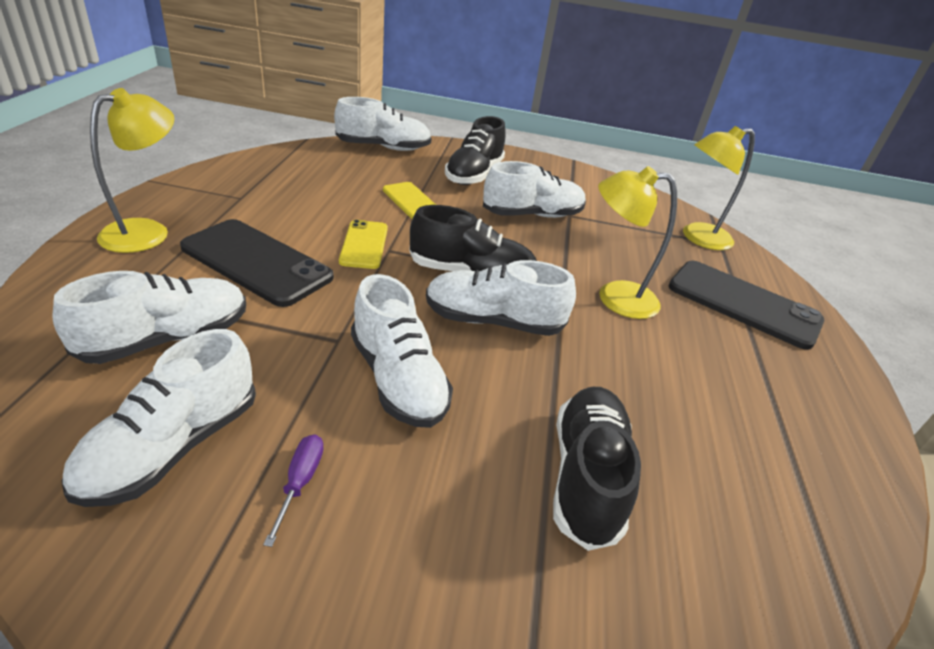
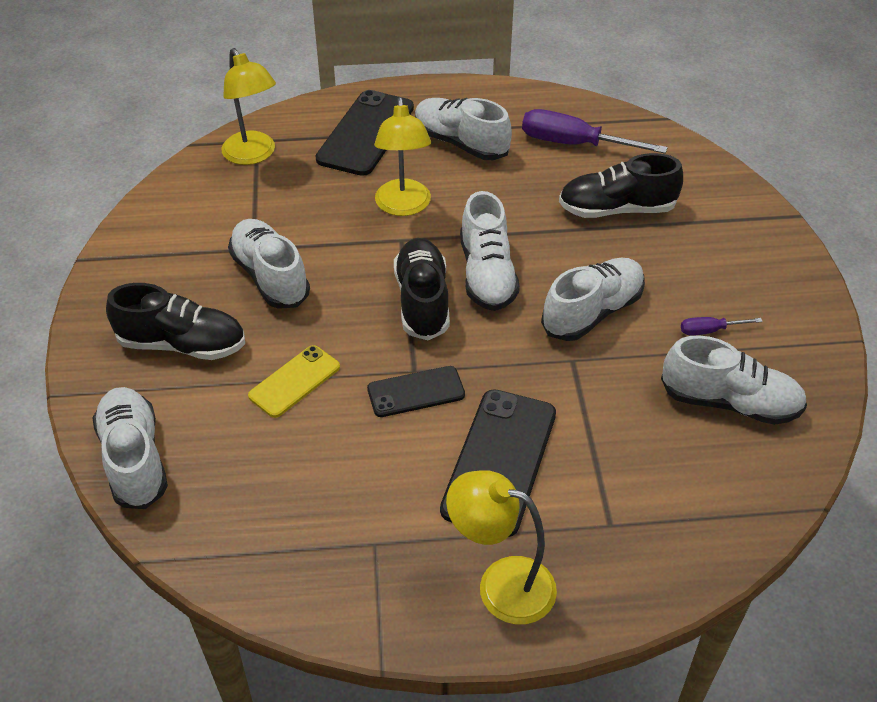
camera: 100 degrees left, 10 degrees up
white shoe [52,271,246,364] -> white shoe moved to [415,98,512,160]
yellow phone [339,220,388,269] -> black phone [367,366,465,417]
none -> purple screwdriver [522,109,668,154]

